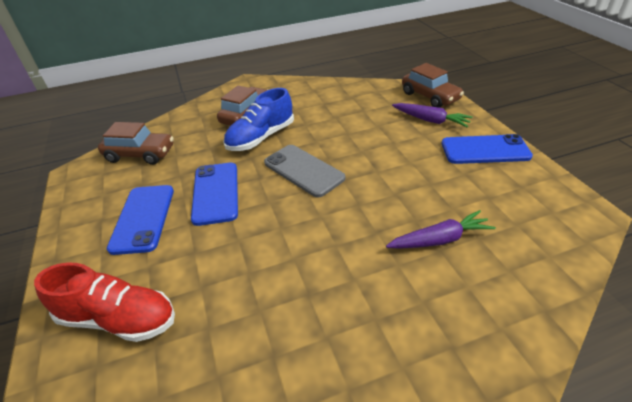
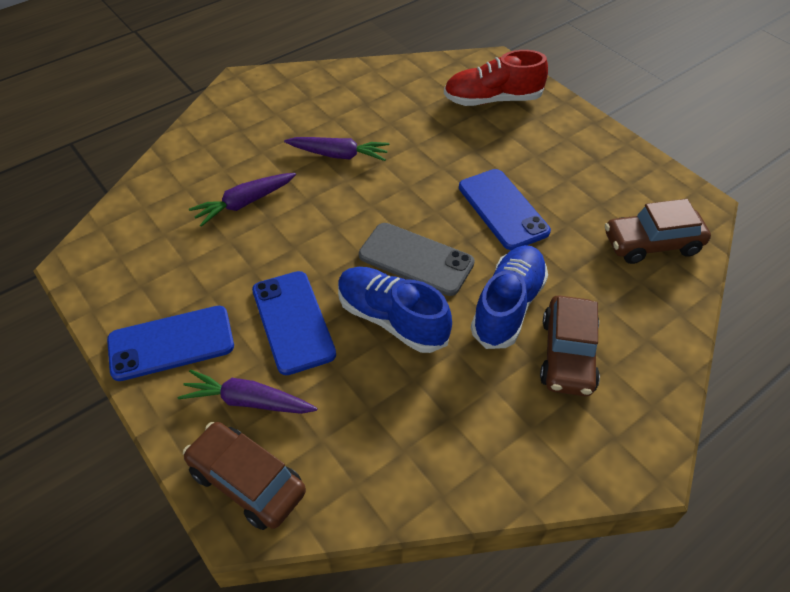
camera: 160 degrees right, 10 degrees up
blue phone [107,185,174,255] -> blue phone moved to [252,271,336,375]
none -> purple carrot [284,137,389,161]
none -> blue shoe [338,267,452,353]

